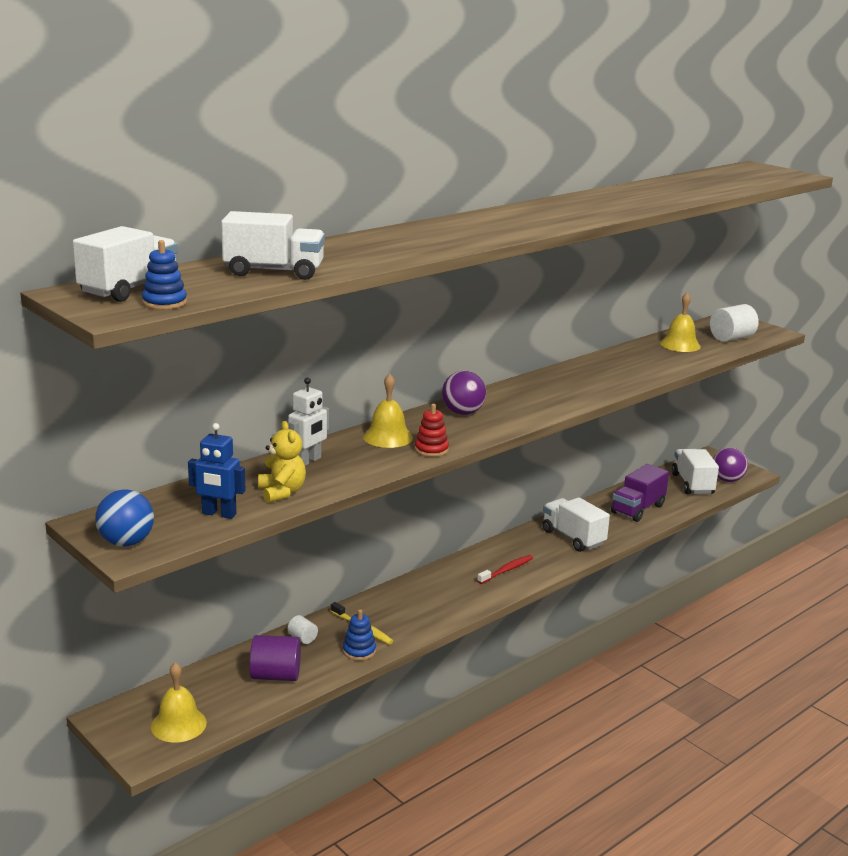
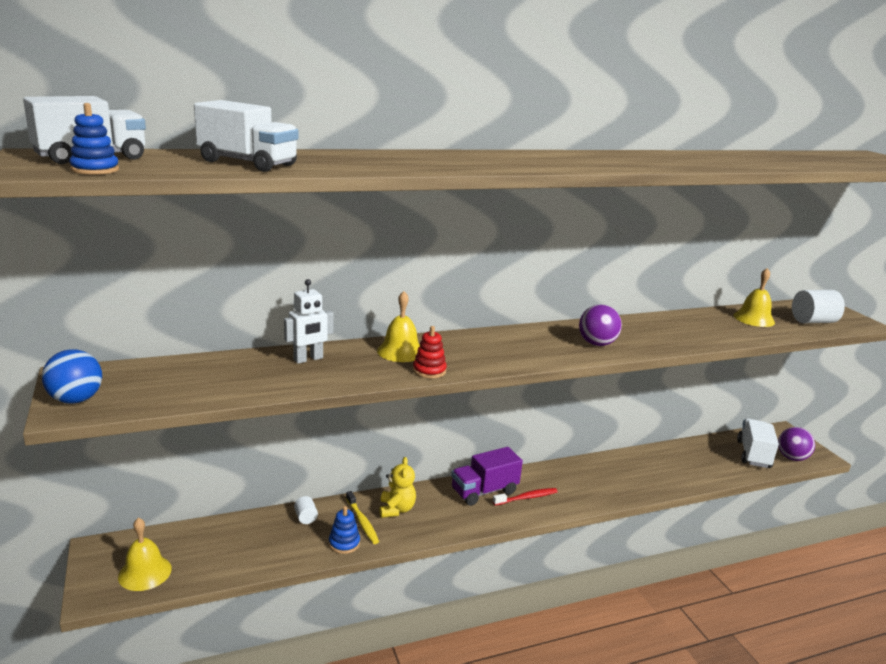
camera: 20 degrees right, 0 degrees up
blue robot [188,423,246,519] -> none
purple cylinder [250,635,301,681] -> none
yellow teddy bear [258,421,306,503] -> yellow teddy bear moved to [380,457,416,518]
purple ball [442,371,486,415] -> purple ball moved to [579,305,622,346]
white truck [542,497,610,552] -> none
purple truck [611,464,669,522] -> purple truck moved to [451,447,523,506]

